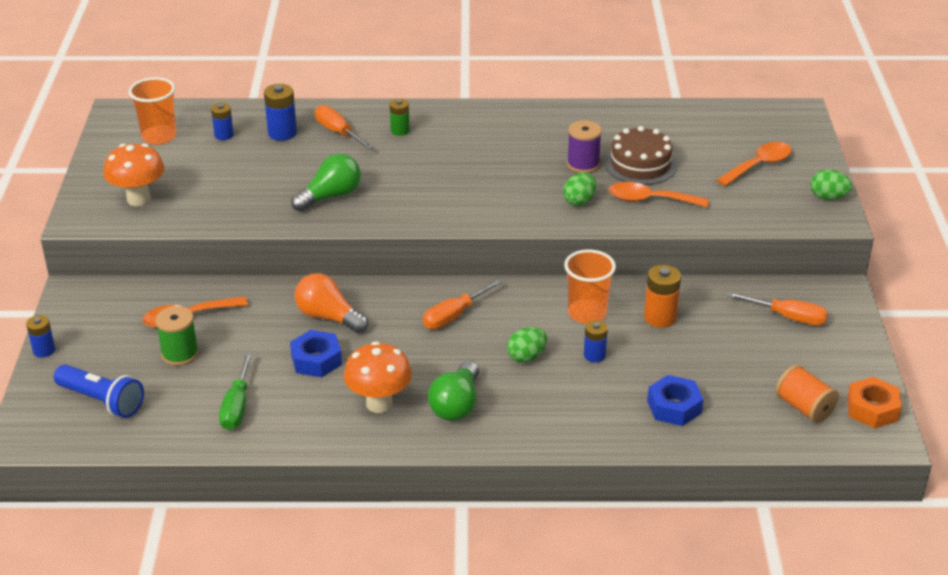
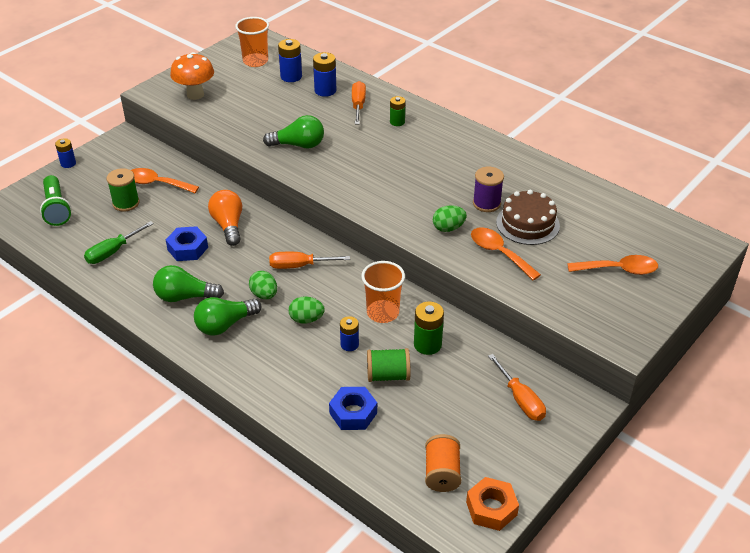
camera: 40 degrees right, 5 degrees up
blue flashlight [54,364,144,418] -> green flashlight [40,175,72,226]
blue battery [211,103,234,140] -> blue battery [278,39,302,82], size x1.52
orange mushroom [344,341,412,413] -> green light bulb [153,265,224,302]
orange battery [644,265,681,328] -> green battery [414,302,444,355]
green egg [810,169,852,200] -> green egg moved to [249,271,277,299]
none -> green spool [367,348,410,382]

